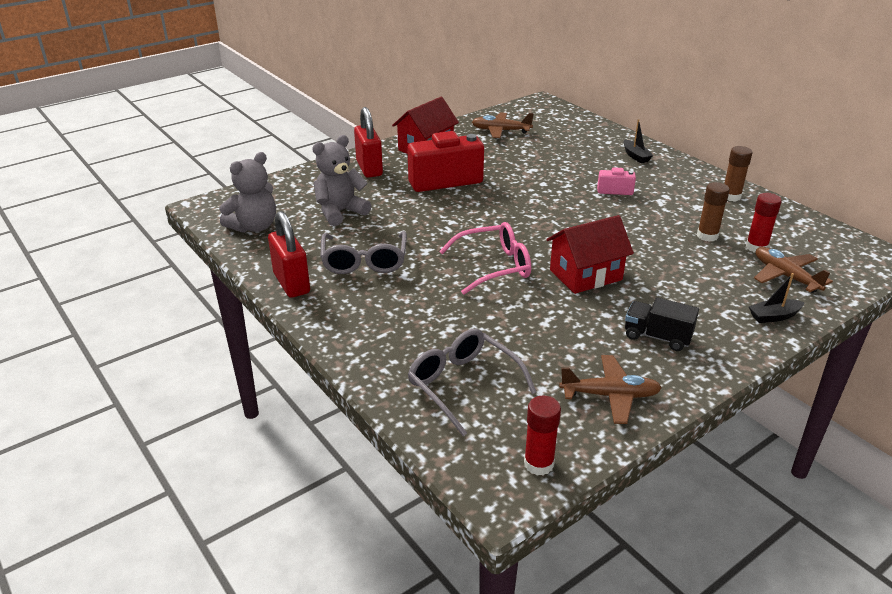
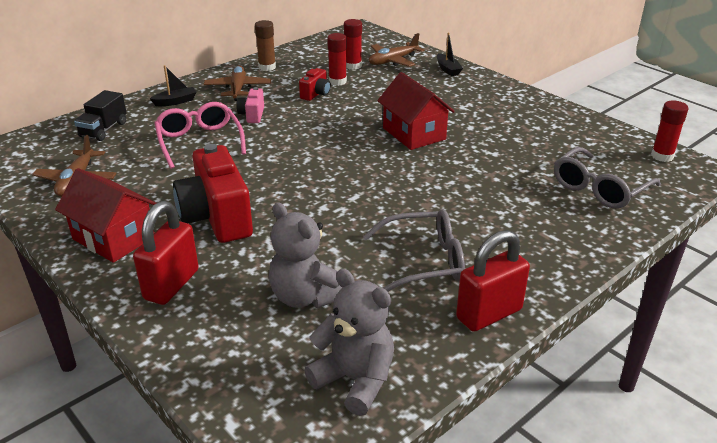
camera: 95 degrees left, 0 degrees up
red padlock [354,107,383,178] -> red padlock turned 45 degrees counterclockwise [133,201,199,305]
pink glasses [439,222,531,295] -> pink glasses moved to [155,102,246,169]
brown plane [559,355,662,424] -> brown plane moved to [204,65,271,101]
black truck [625,298,699,351] -> black truck moved to [74,90,127,141]
brown glue stick [697,182,730,242] -> red glue stick [327,33,347,86]
none -> red camera [299,68,331,101]

